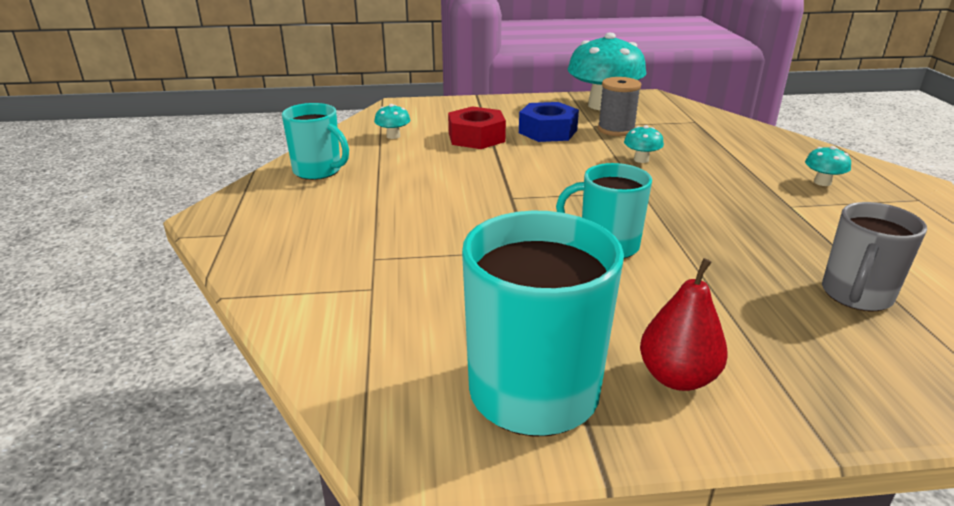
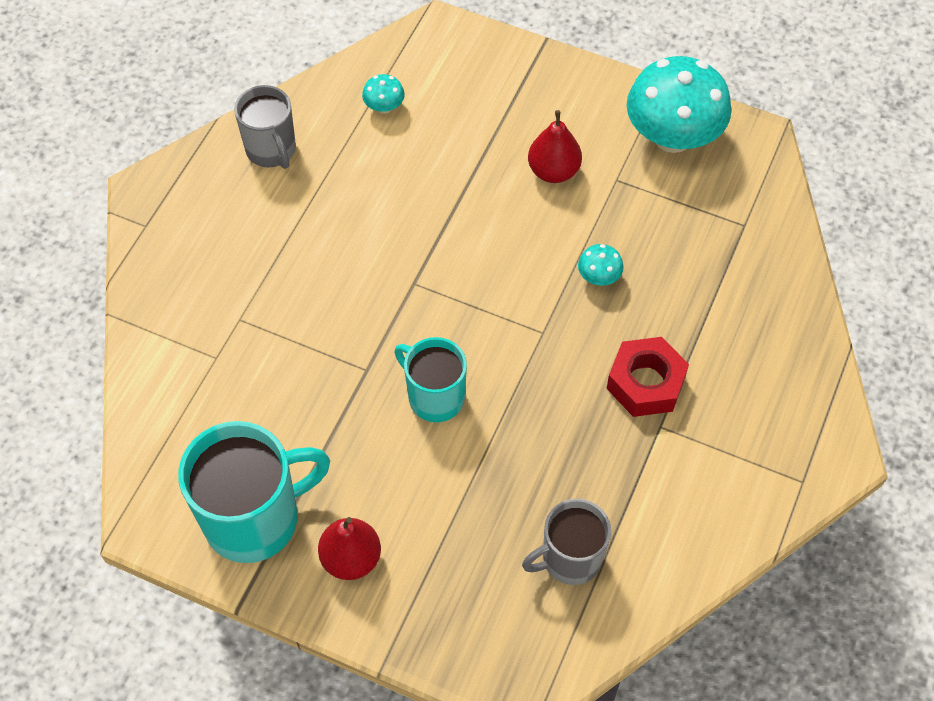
camera: 30 degrees right, 30 degrees up
turquoise mug [282,103,349,180] -> grey mug [234,85,296,169]
red nut [448,106,506,149] -> red nut moved to [606,337,689,417]
blue nut [519,102,579,142] -> red pear [528,110,582,183]
grey spool [598,77,641,136] -> none
turquoise mushroom [805,146,851,186] -> none

